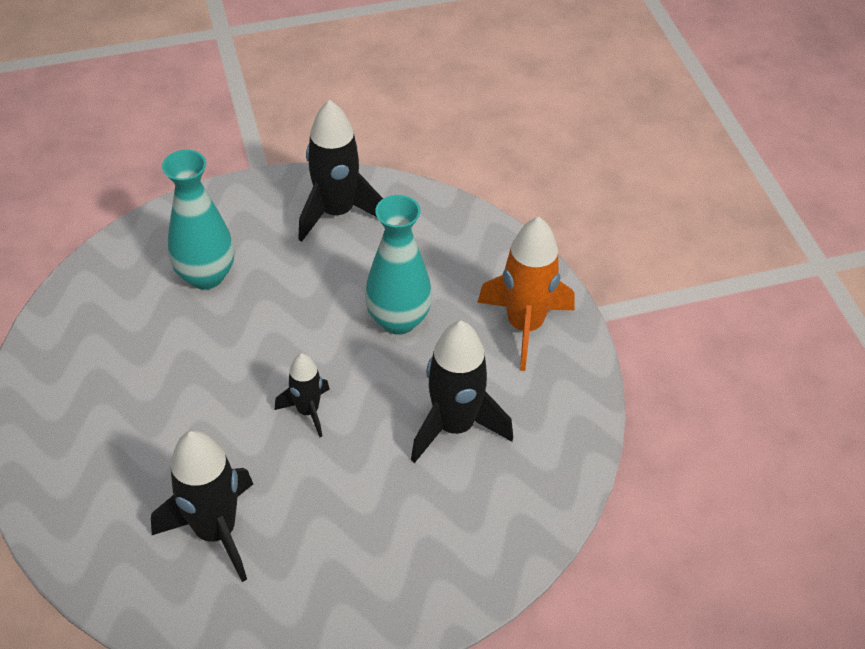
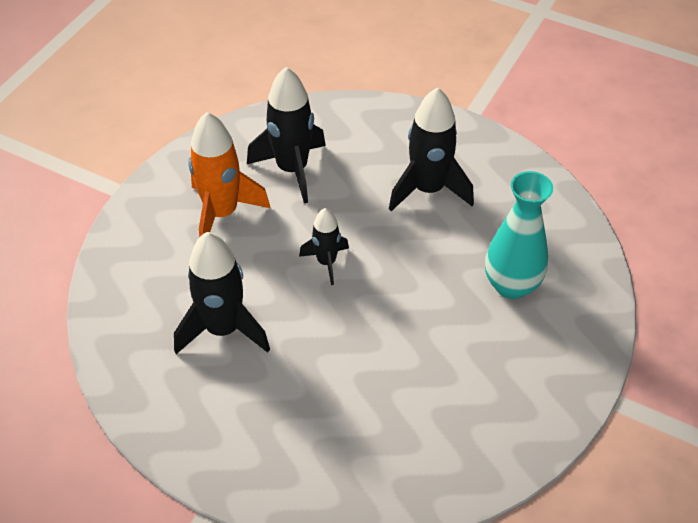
camera: 135 degrees right, 0 degrees up
black rocket [298,100,383,242] -> black rocket moved to [389,87,474,211]
turquoise vase [365,195,432,335] -> none
orange rocket [477,217,575,371] -> orange rocket moved to [188,112,270,237]

